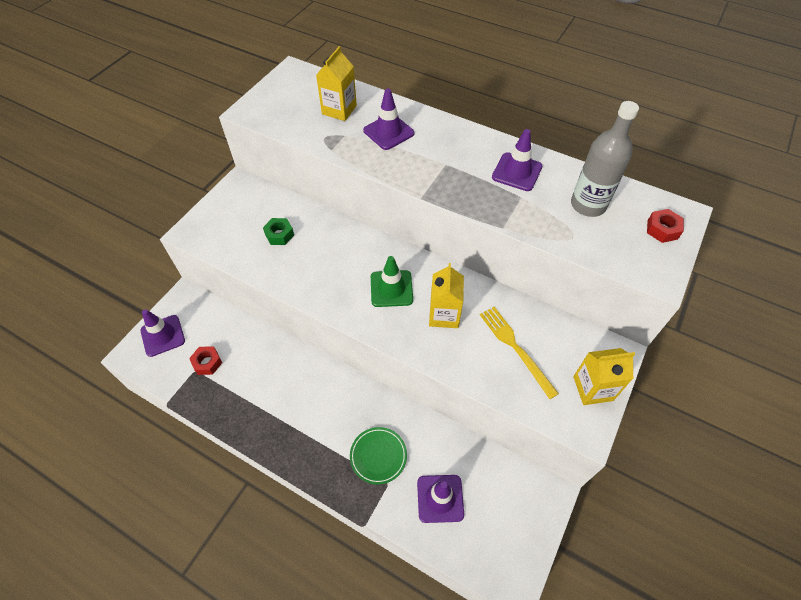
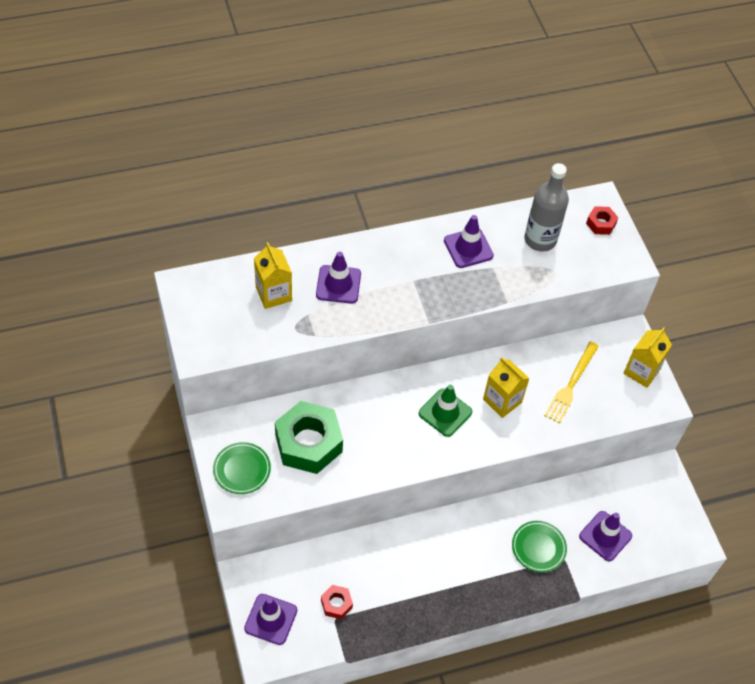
camera: 50 degrees left, 0 degrees up
green nut [263,218,294,245] -> green nut [275,401,343,474], size x2.17
yellow fork [480,307,559,399] -> yellow fork turned 75 degrees counterclockwise [544,341,599,424]
none -> green plate [213,442,271,494]

